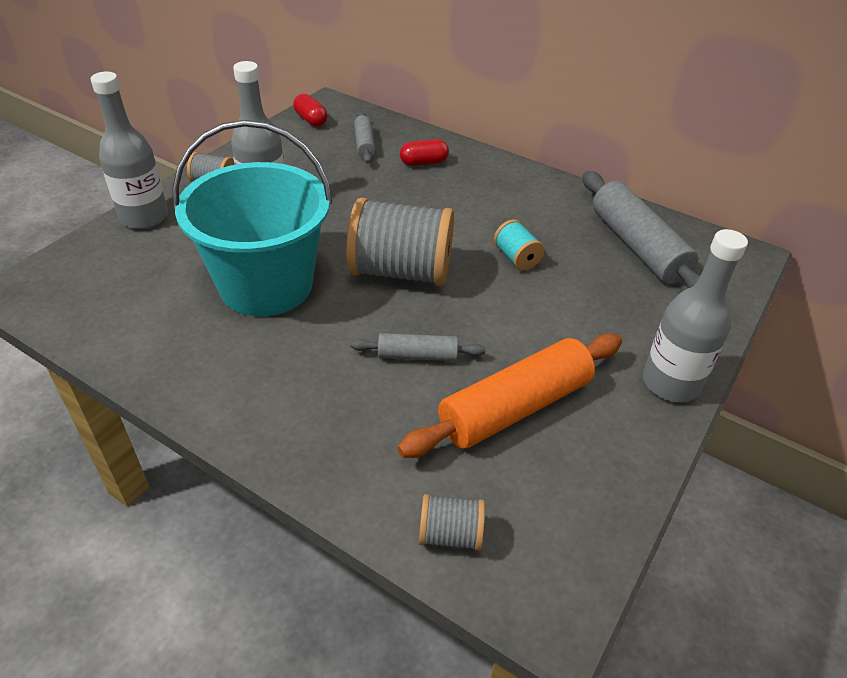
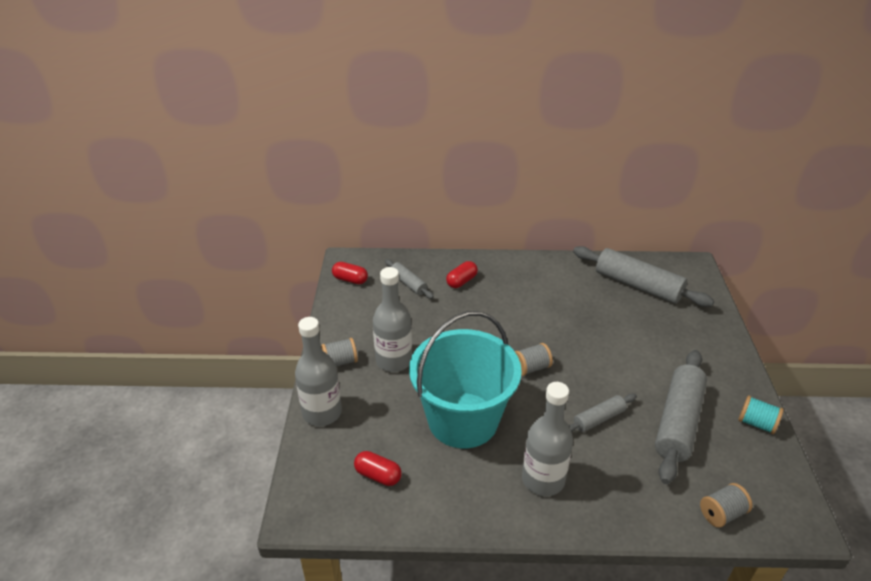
camera: 30 degrees left, 5 degrees down
grey spool [346,198,454,286] -> grey spool [515,343,553,376], size x0.46
orange rolling pin [397,334,622,458] -> grey rolling pin [655,350,707,484]
turquoise spool [494,220,545,271] -> turquoise spool moved to [738,396,784,434]
grey bottle [643,229,748,402] -> grey bottle moved to [522,382,573,496]
none -> red capsule [354,451,402,486]

